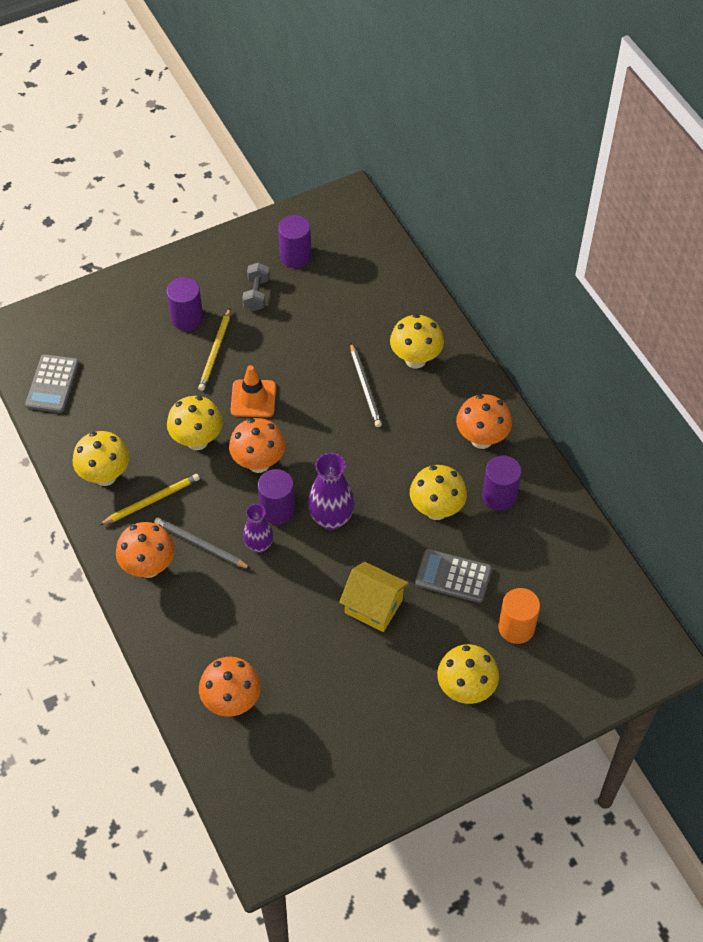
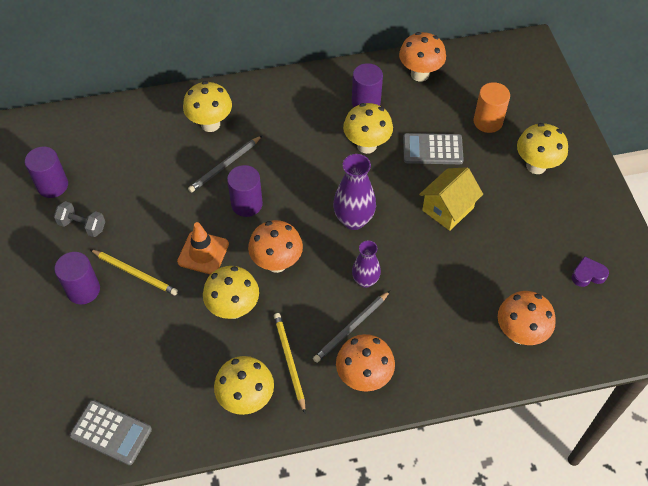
camera: 75 degrees left, 0 degrees up
purple cylinder [258,469,295,524] -> purple cylinder moved to [227,165,263,217]
grey pencil [350,343,382,427] -> grey pencil turned 135 degrees clockwise [188,136,262,193]
grey calculator [415,549,492,603] -> grey calculator turned 60 degrees clockwise [403,133,464,164]
orange mushroom [456,394,512,449] -> orange mushroom moved to [399,32,446,82]
none -> purple heart [572,256,609,287]

